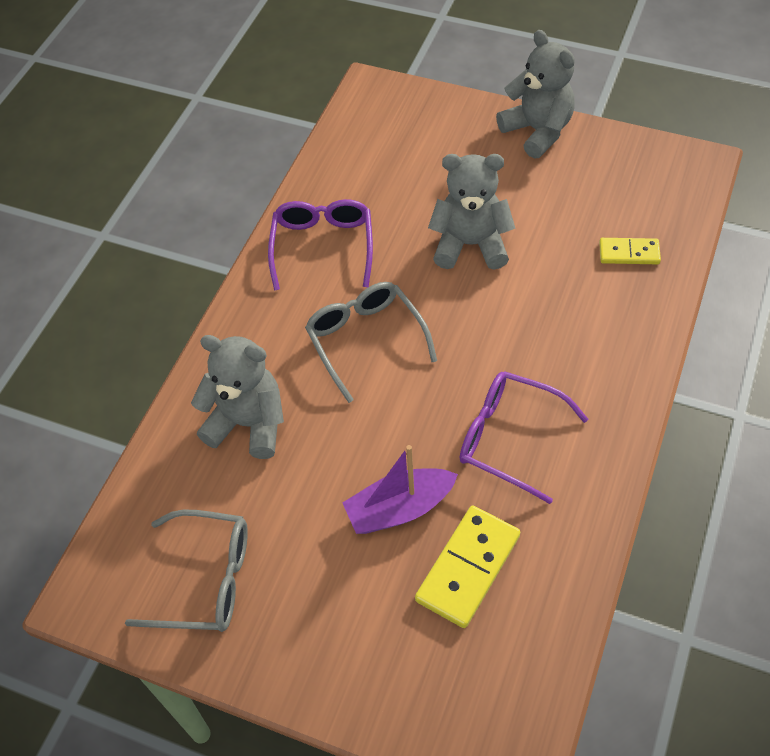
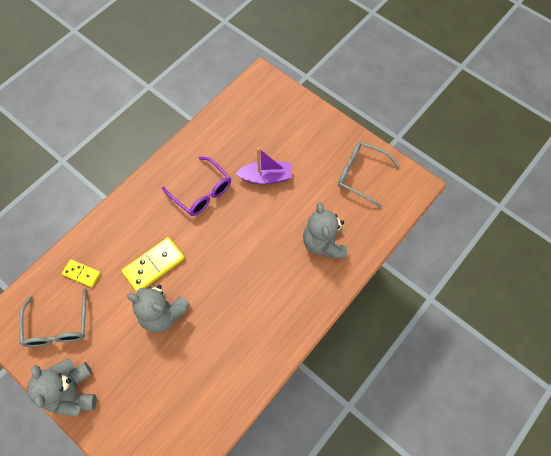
camera: 165 degrees left, 10 degrees up
grey teddy bear [191,335,284,459] -> grey teddy bear turned 45 degrees clockwise [303,202,347,259]
purple glasses [268,199,373,290] -> none
grey glasses [305,282,437,403] -> grey glasses moved to [19,288,87,347]
yellow domino [415,506,520,628] -> yellow domino moved to [122,237,185,292]

